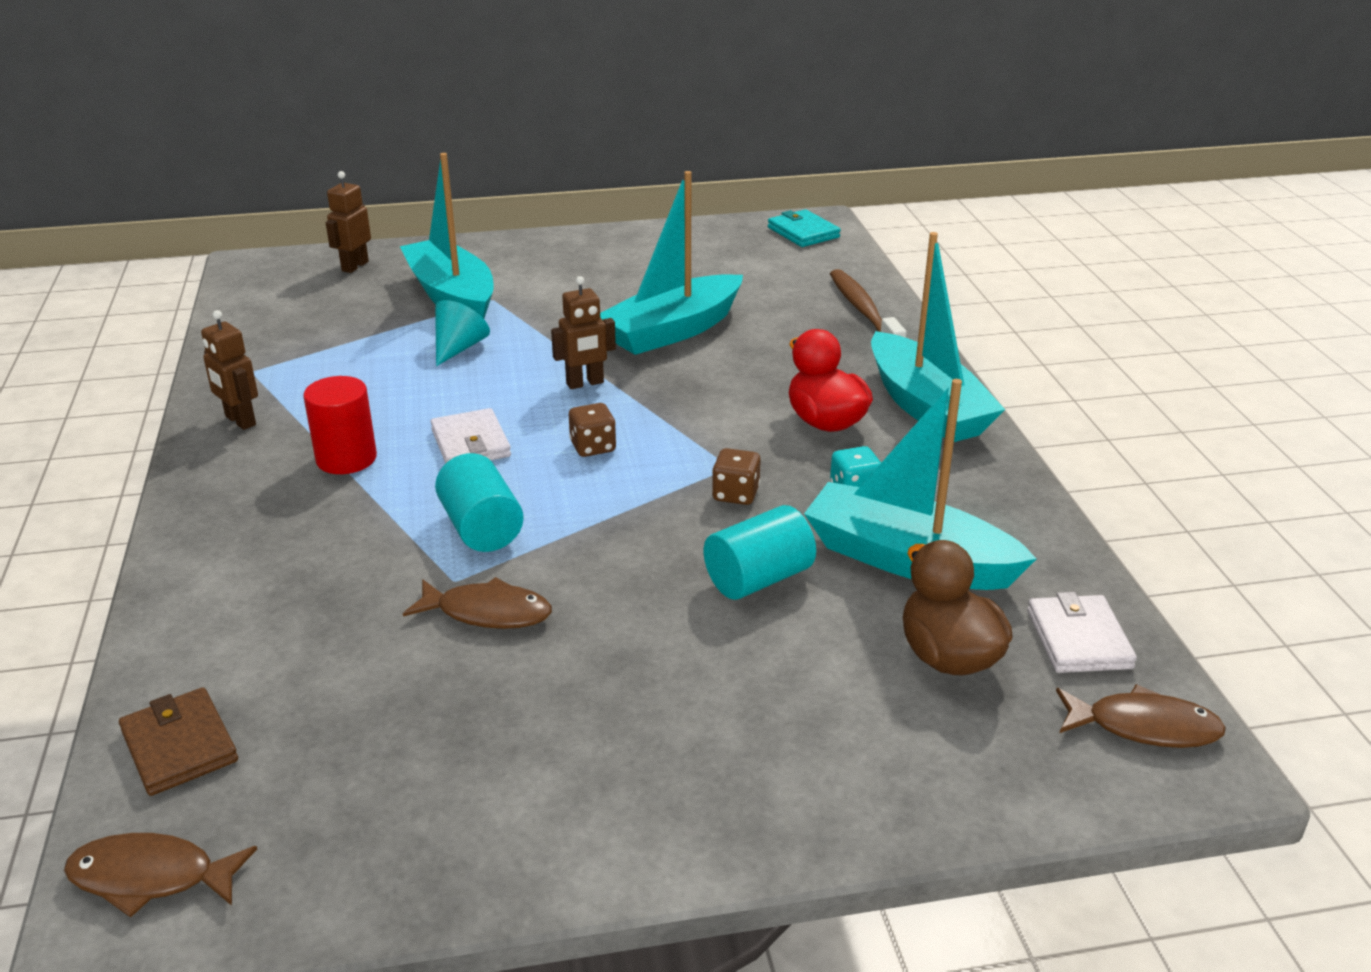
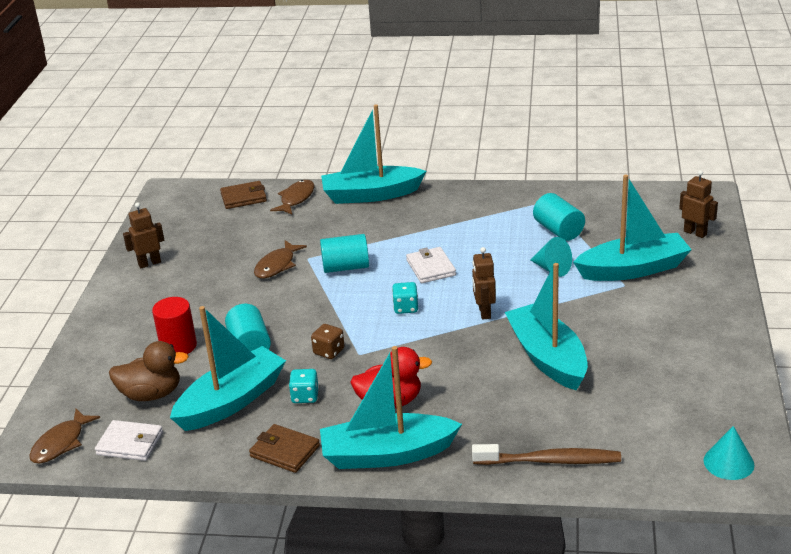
camera: 110 degrees right, 0 degrees up
brown fish [64,833,257,917] -> brown fish moved to [270,180,315,215]
brown robot [201,310,258,430] -> brown robot moved to [123,203,164,268]
red cylinder [303,376,377,474] -> red cylinder moved to [152,297,197,354]
white wallet [431,408,511,464] -> white wallet turned 75 degrees clockwise [406,247,456,283]
brown dice [569,403,616,457] -> turquoise dice [392,282,418,314]
turquoise wallet [768,209,841,247] -> turquoise cone [704,426,755,480]
none -> brown wallet [249,424,320,473]
none -> turquoise boat [321,105,426,204]
none -> turquoise cylinder [533,193,585,241]

